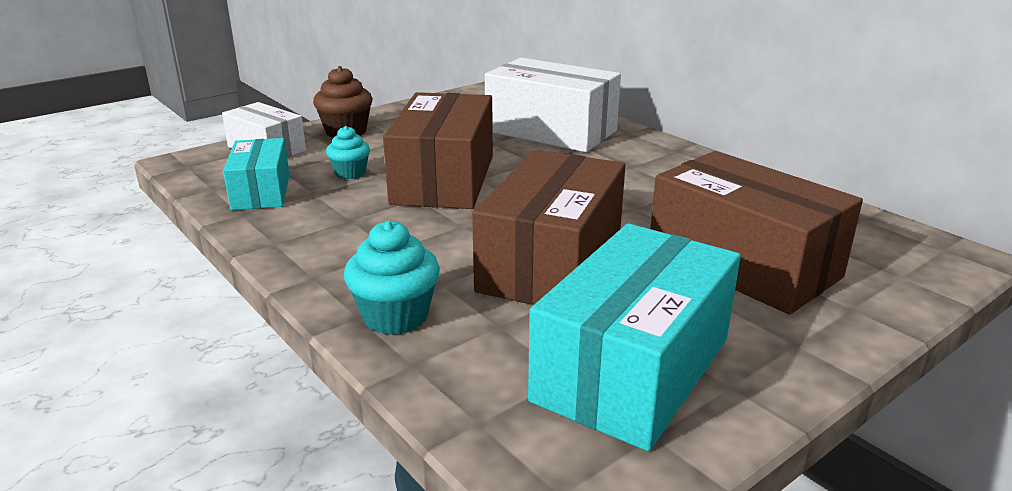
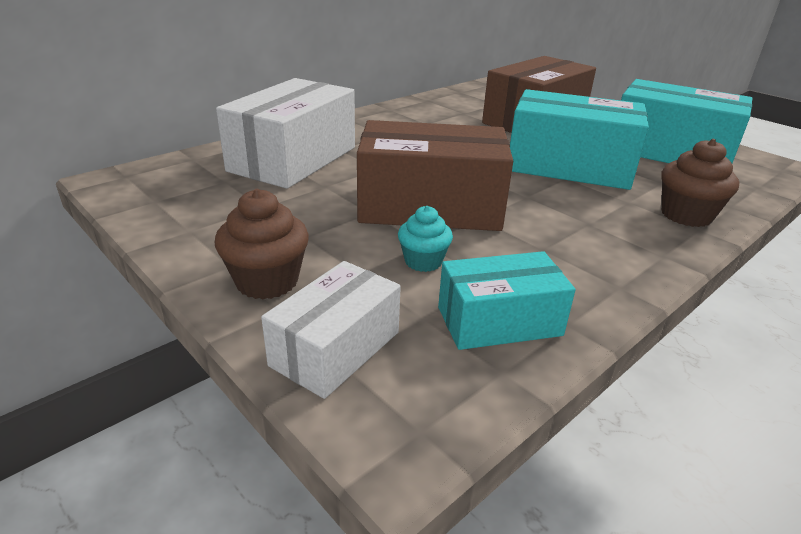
camera: 95 degrees left, 5 degrees up
turquoise cupcake [344,220,440,335] -> brown cupcake [661,139,739,227]
brown box [472,150,625,305] -> turquoise box [510,89,649,190]

